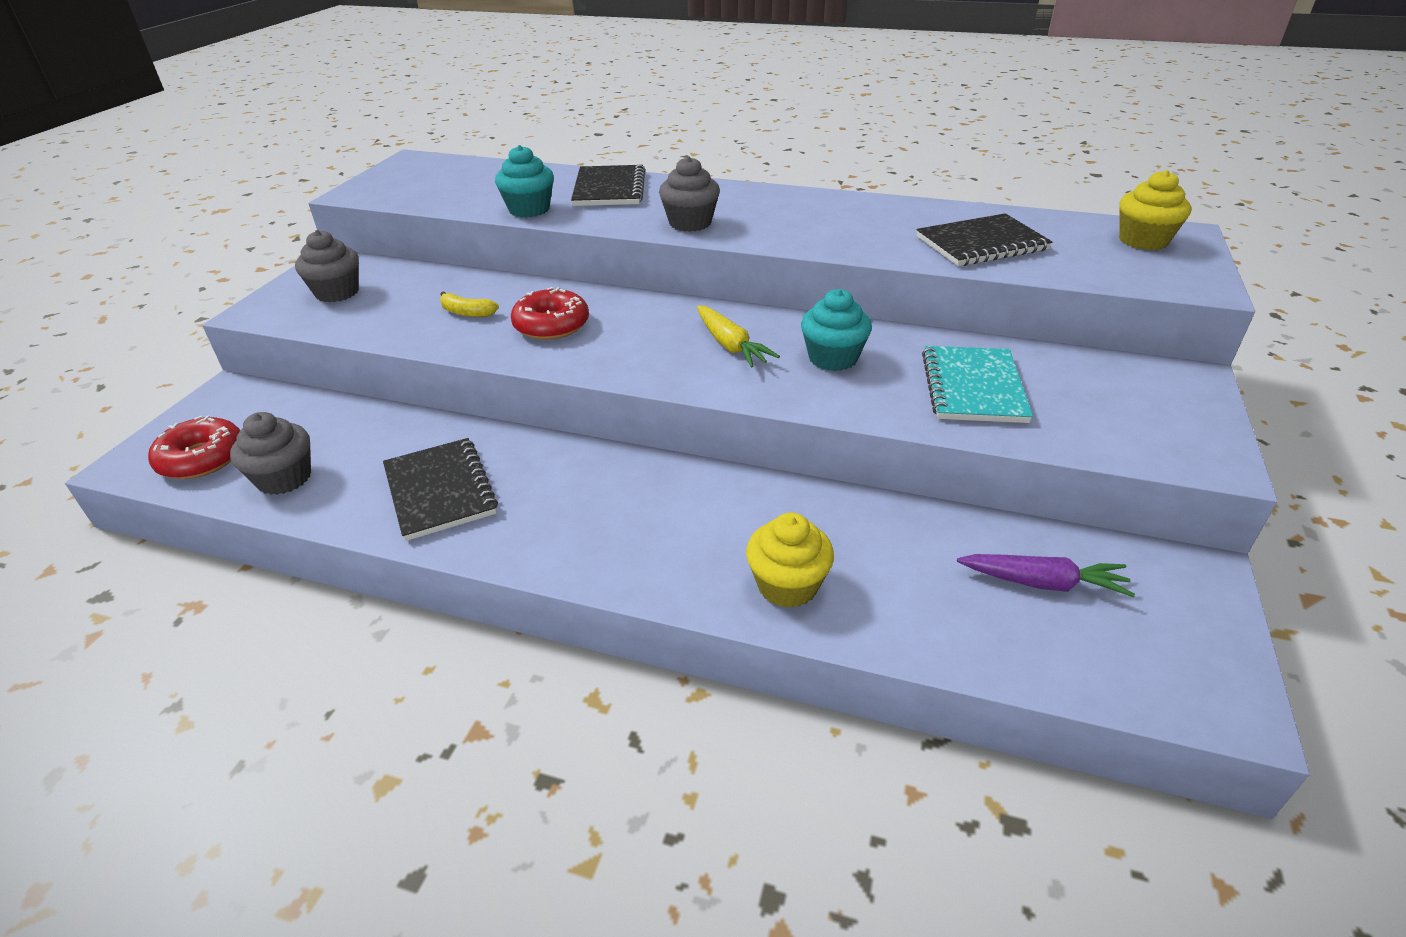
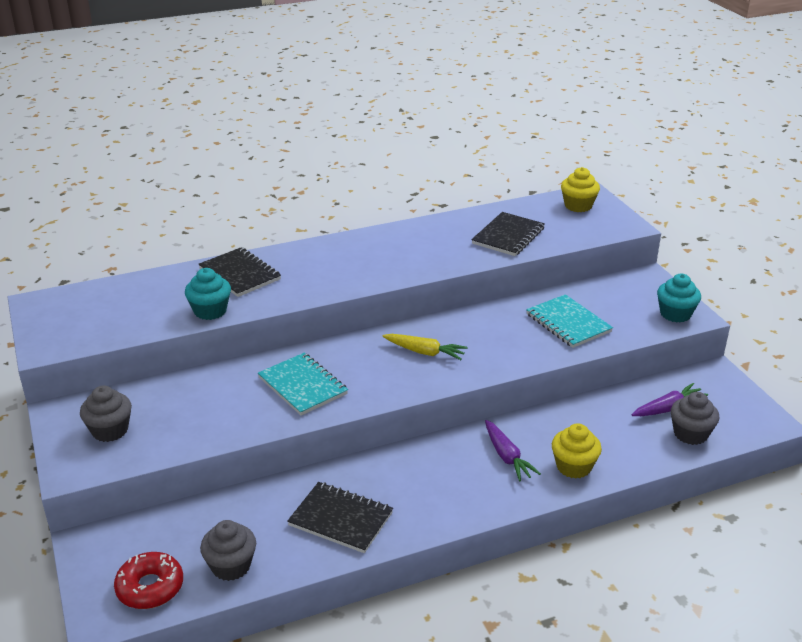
camera: 40 degrees left, 5 degrees down
yellow banana [440,291,499,317] -> none
red donut [511,287,589,340] -> turquoise notebook [258,353,348,416]
grey cupcake [659,156,720,232] -> grey cupcake moved to [671,392,719,445]
turquoise cupcake [801,289,872,371] -> turquoise cupcake moved to [657,274,701,323]
none -> purple carrot [485,420,541,481]

